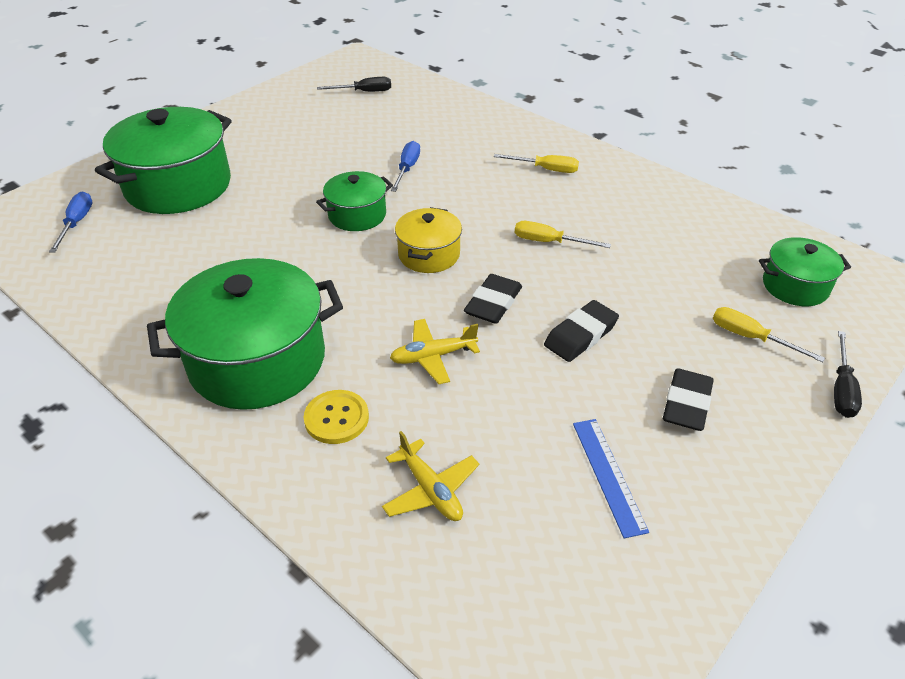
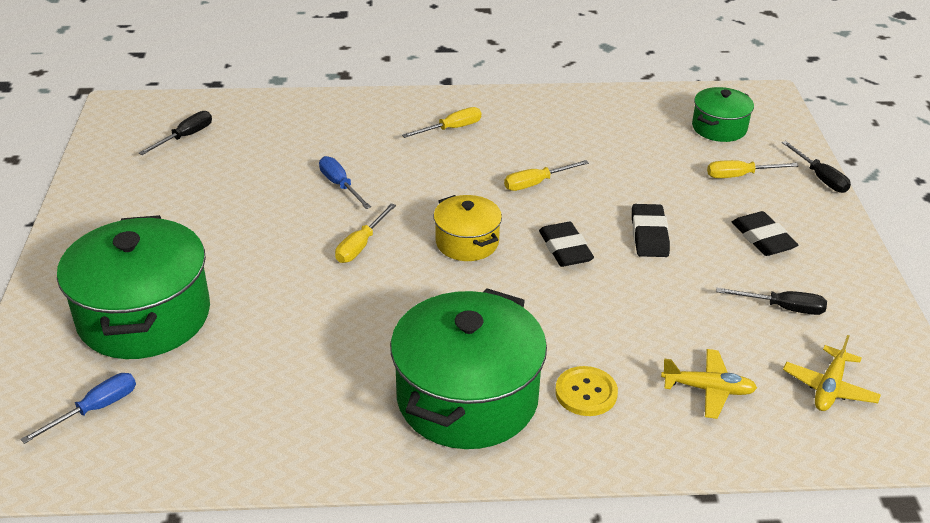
camera: 45 degrees left, 5 degrees down
blue screwdriver [49,192,93,252] -> blue screwdriver turned 90 degrees clockwise [21,373,136,444]
green pot [316,171,393,231] -> yellow screwdriver [335,203,396,263]
yellow plane [390,319,480,384] -> yellow plane moved to [783,335,881,411]
blue ruler [573,419,649,538] -> black screwdriver [716,288,827,315]

